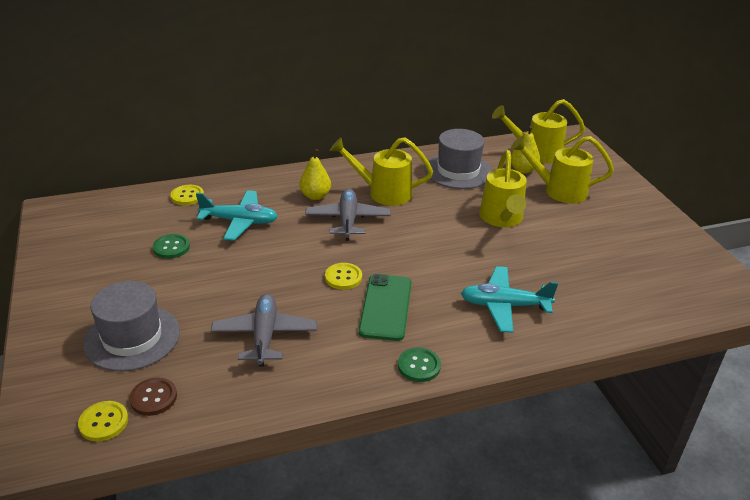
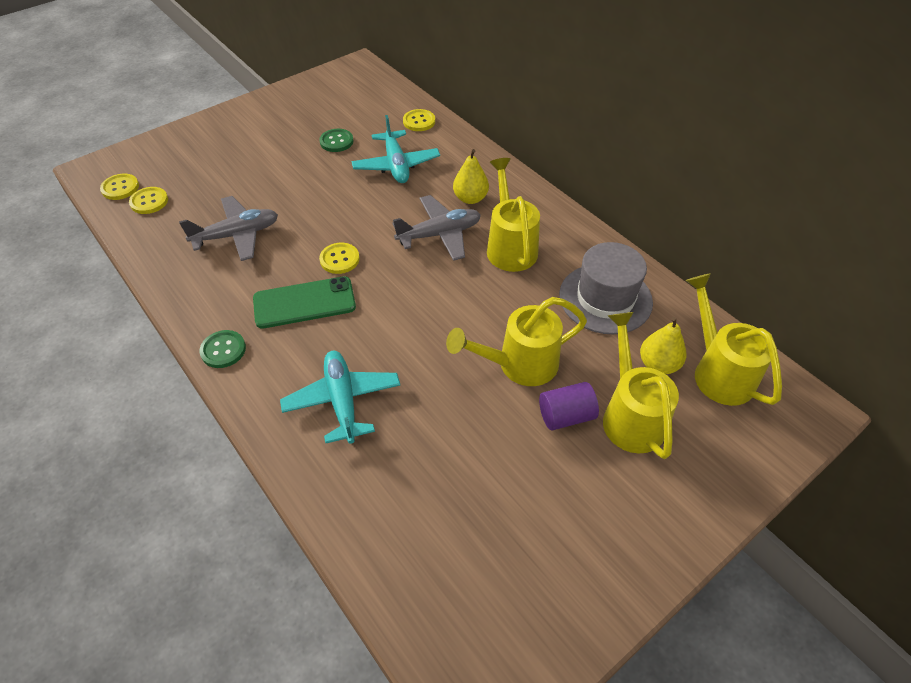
camera: 70 degrees right, 15 degrees up
grey hat [83,281,180,371] -> none
brown button [129,378,177,416] -> yellow button [129,187,168,214]
none -> purple cylinder [539,382,599,431]

